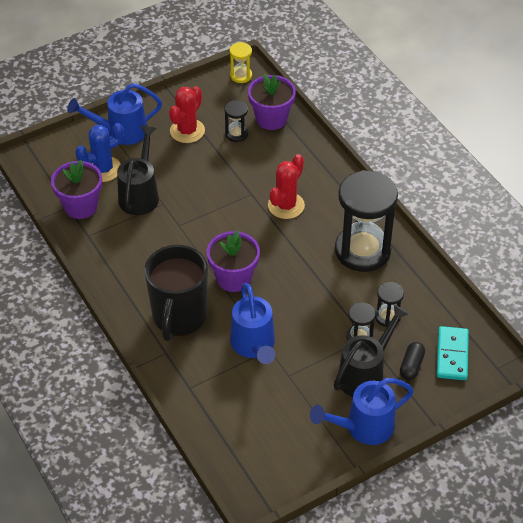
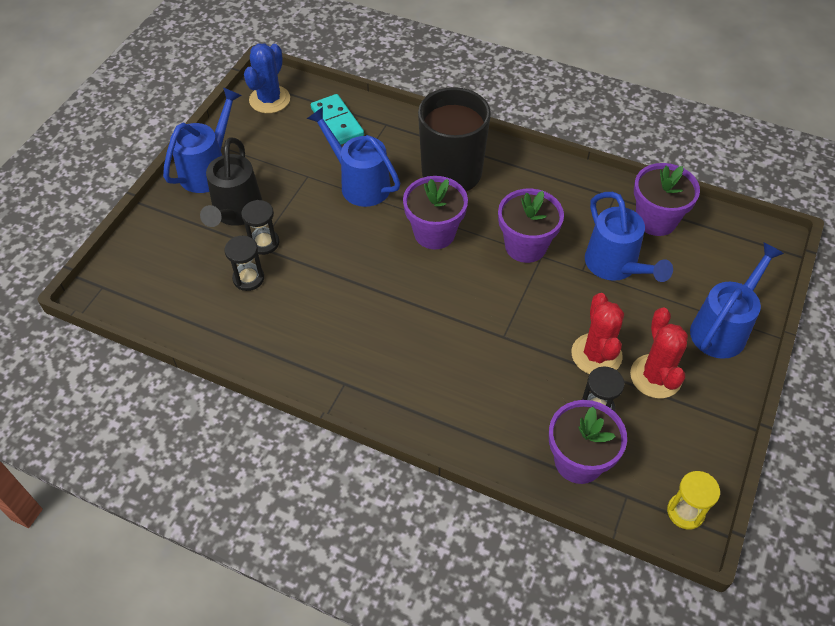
camera: 145 degrees right, 5 degrees up
blue cactus [75,123,124,182] -> blue cactus moved to [244,44,290,113]
black watering can [117,126,159,215] -> blue watering can [585,192,673,282]
red cactus [268,154,305,219] -> red cactus moved to [572,293,624,374]
black hourglass [335,170,398,272] -> none
black capsule [400,342,425,380] -> none
turquoise domino [437,326,469,380] -> turquoise domino moved to [311,94,364,144]
none -> purple flower pot [498,188,564,263]

